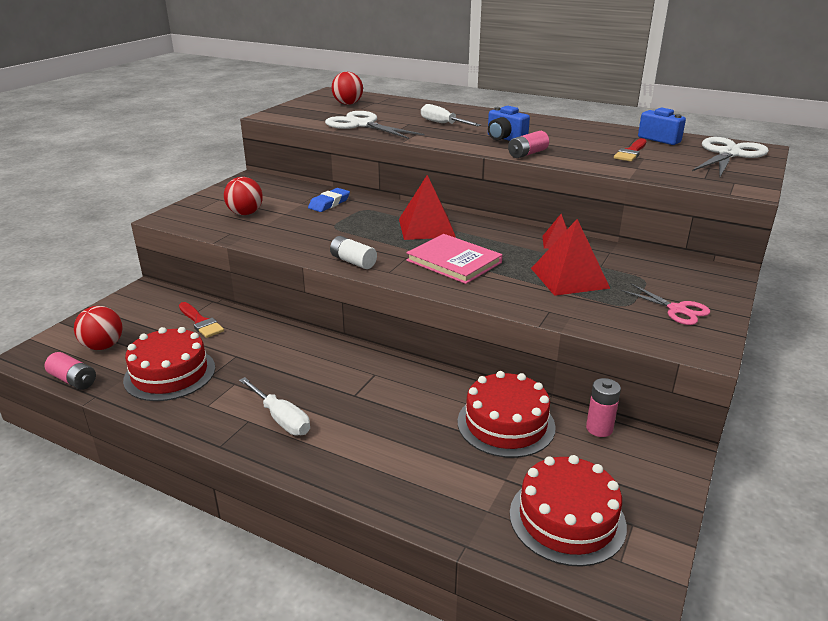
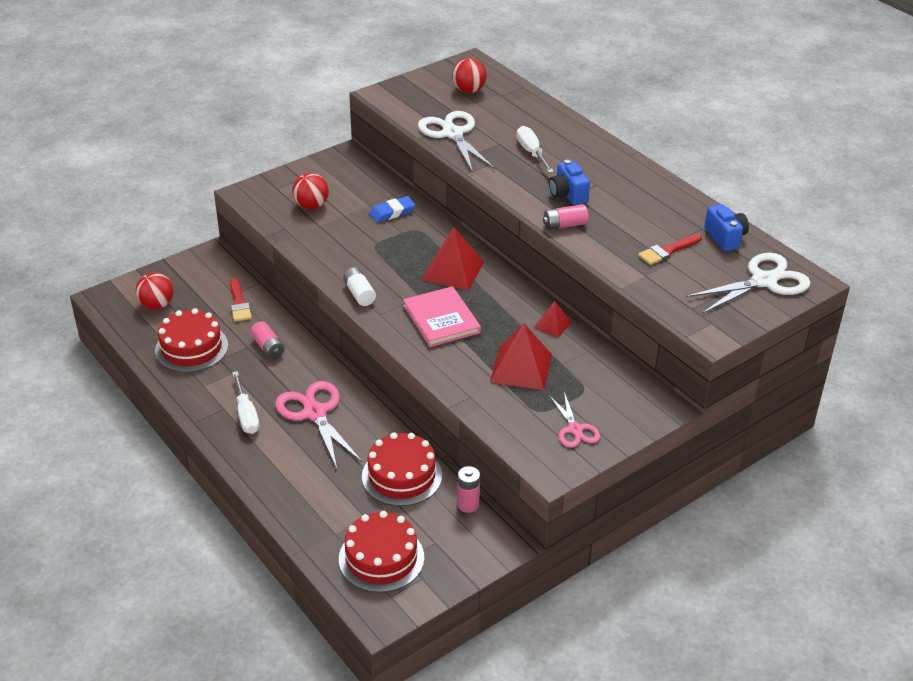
camera: 25 degrees right, 10 degrees up
pink battery [45,352,96,390] -> pink battery moved to [250,321,284,359]
none -> pink scissors [275,381,362,469]

